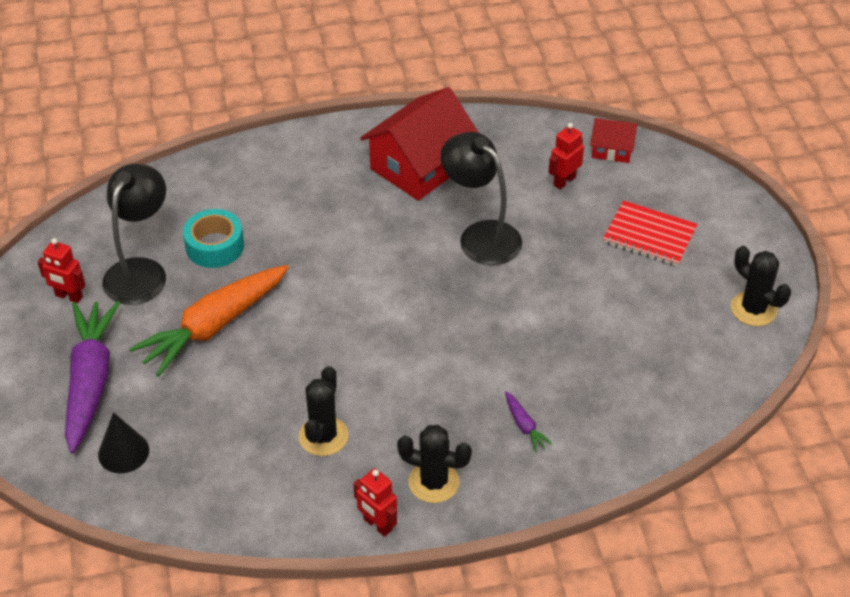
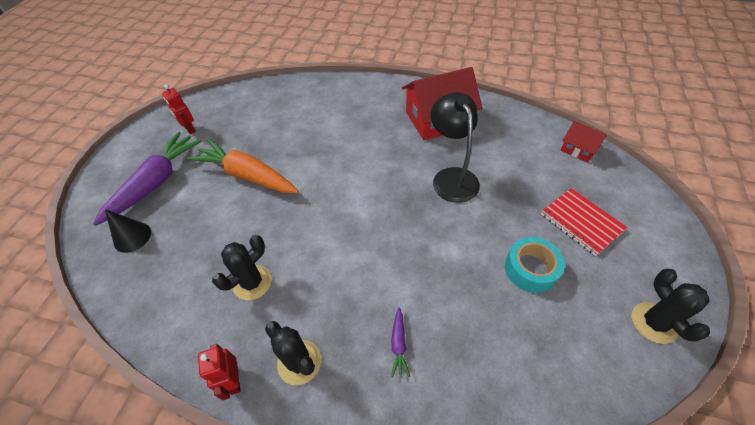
camera: 30 degrees right, 5 degrees up
black lamp [102,164,166,305] -> none
orange carrot [129,265,289,377] -> orange carrot turned 45 degrees clockwise [187,139,299,193]
turquoise tape [183,209,244,268] -> turquoise tape moved to [505,237,565,293]
red robot [548,123,584,189] -> none

